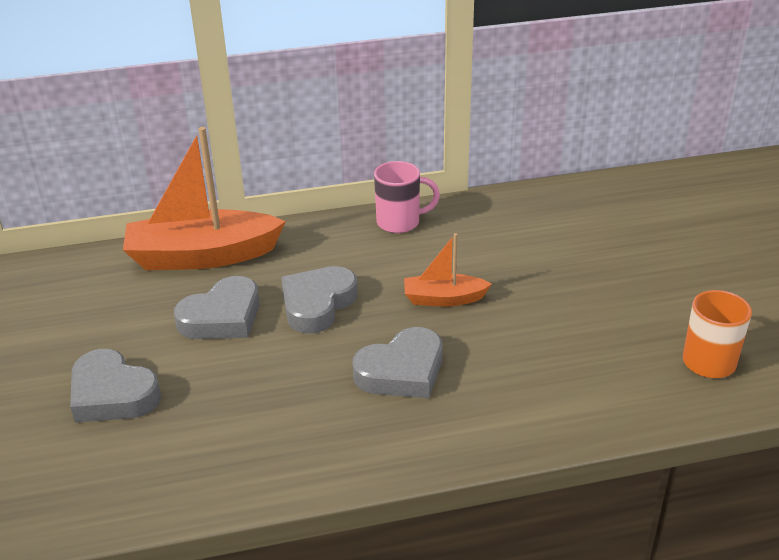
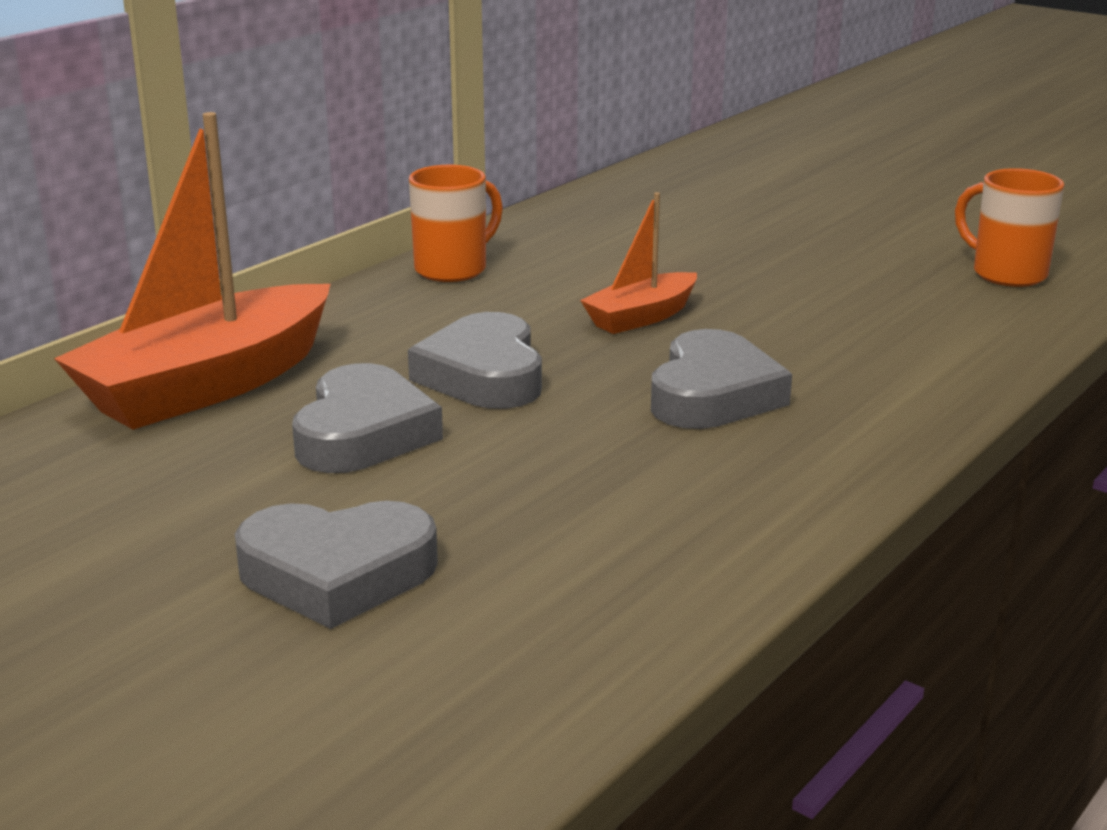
camera: 40 degrees left, 10 degrees down
pink mug [374,161,440,233] -> orange mug [409,165,503,282]

